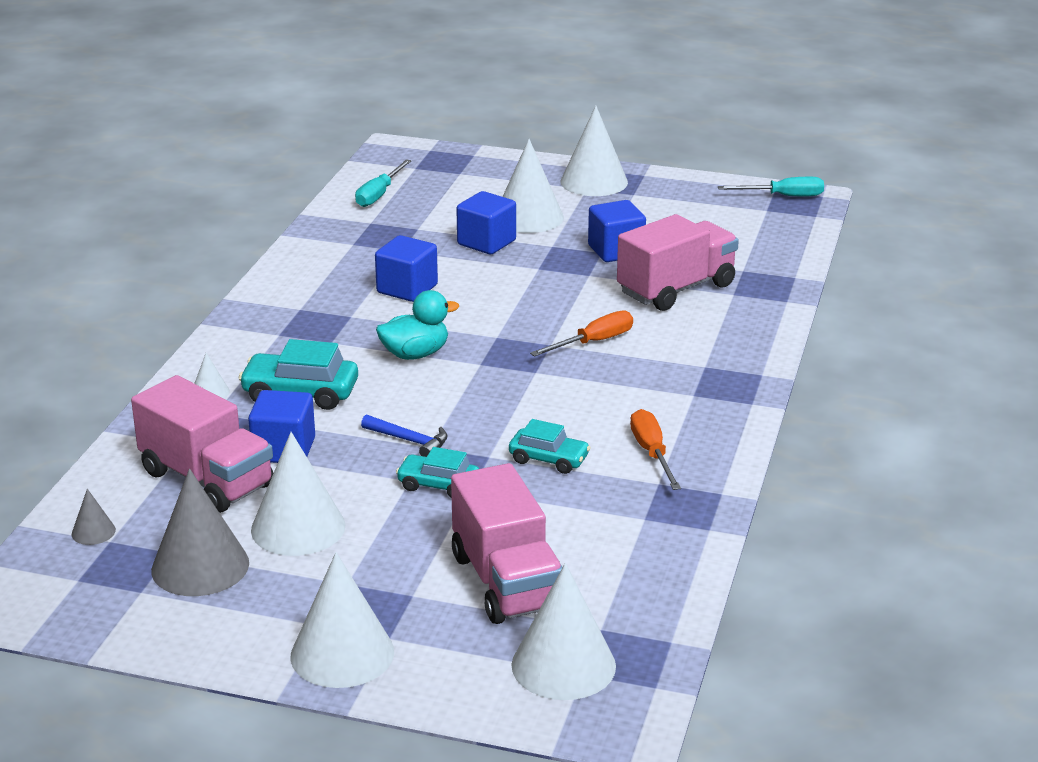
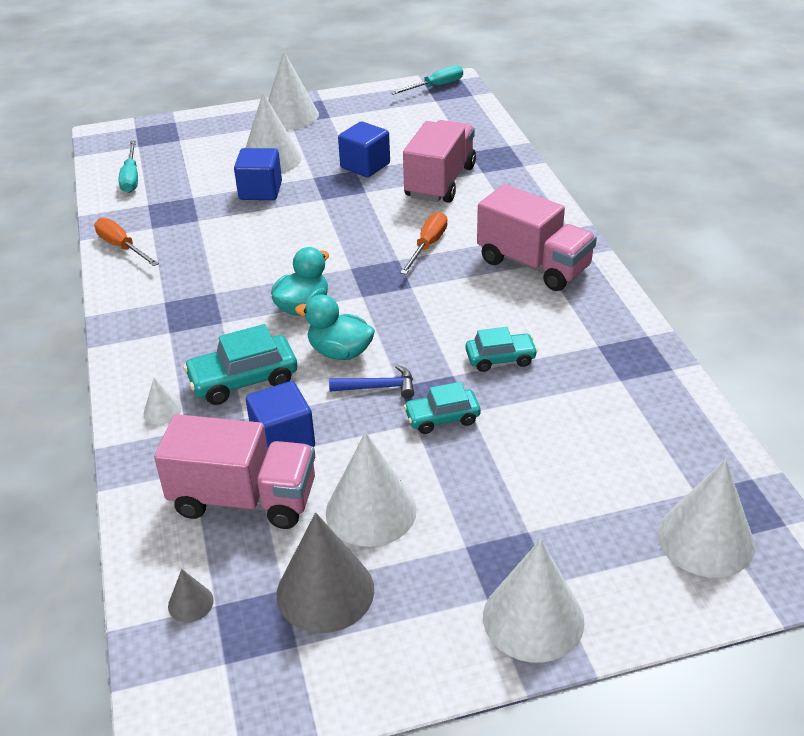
camera: 30 degrees left, 10 degrees up
blue cube [375,235,438,302] -> none
pink truck [451,463,563,624] -> pink truck moved to [477,184,597,291]
orange screwdriver [630,409,681,490] -> orange screwdriver moved to [94,218,159,266]
none -> turquoise duck [295,295,375,360]

